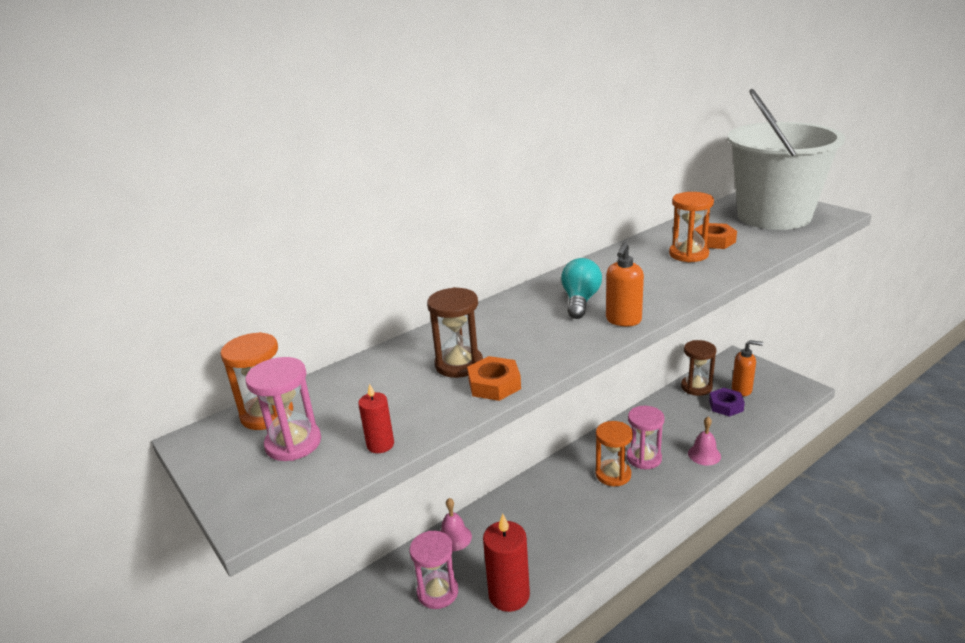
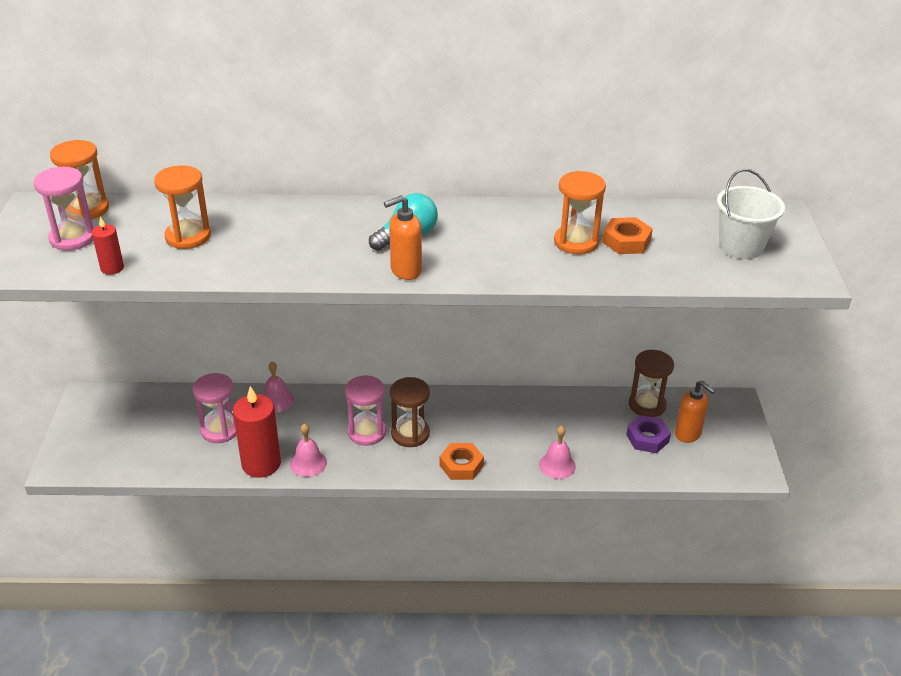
camera: 35 degrees right, 10 degrees up
brown hourglass [427,287,483,378] -> brown hourglass moved to [390,377,430,447]
orange nut [467,356,521,401] -> orange nut moved to [440,443,484,480]
orange hourglass [595,421,633,486] -> orange hourglass moved to [154,165,211,249]
pink hourglass [627,406,664,469] -> pink hourglass moved to [345,375,386,446]
white bucket [728,89,845,230] -> white bucket [717,169,785,259], size x0.49
none -> pink bell [290,423,327,477]

